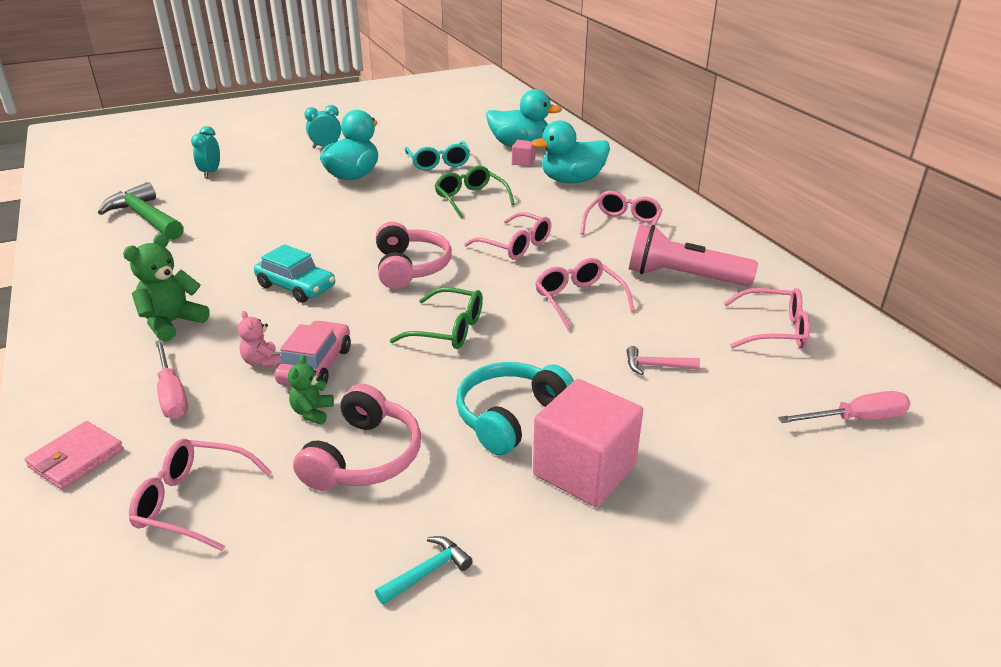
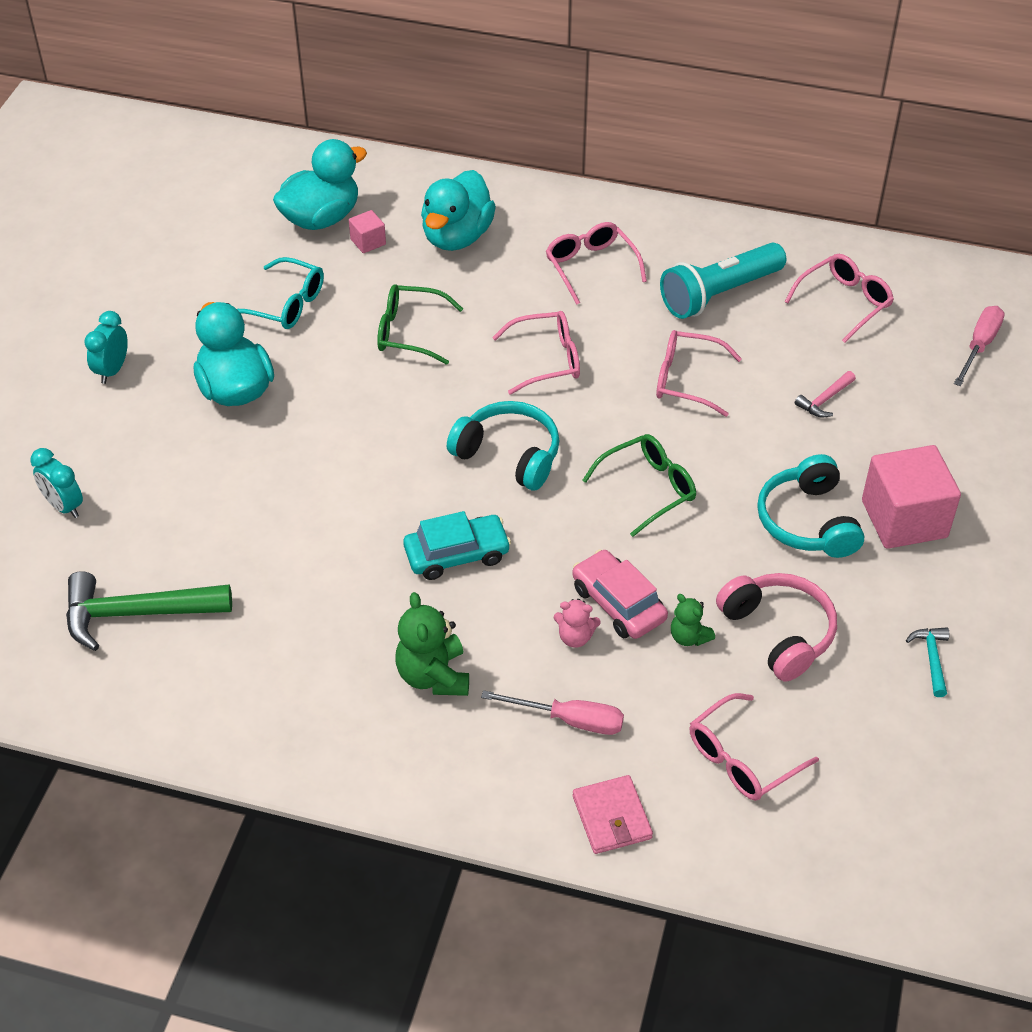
camera: 50 degrees left, 15 degrees up
pink headphones [376,222,452,289] -> turquoise headphones [447,401,560,490]
pink flashlight [629,224,758,287] -> turquoise flashlight [660,243,786,319]

